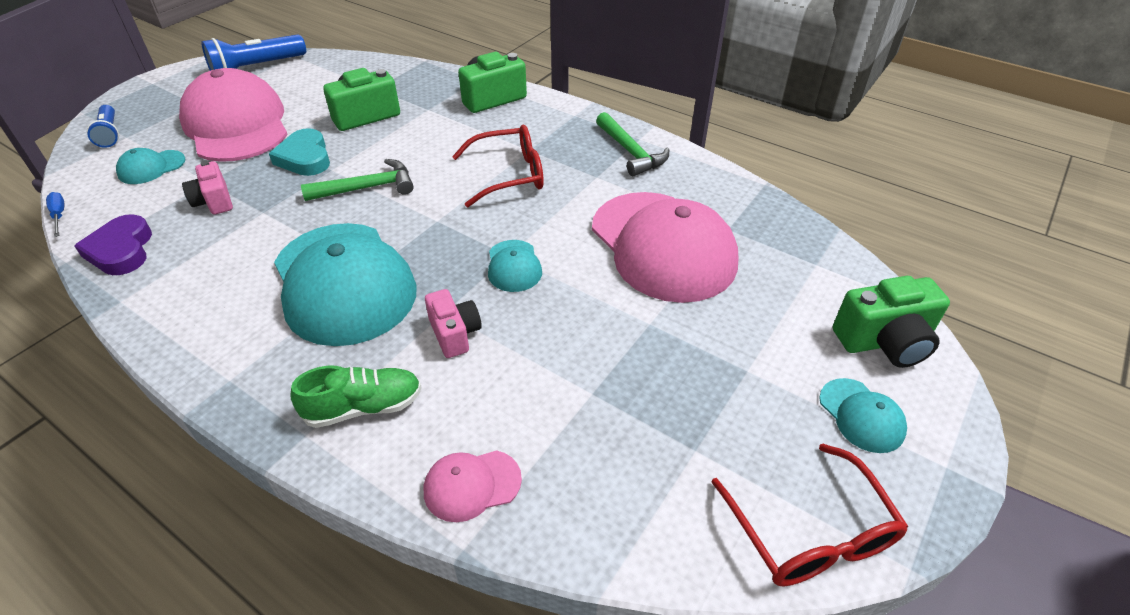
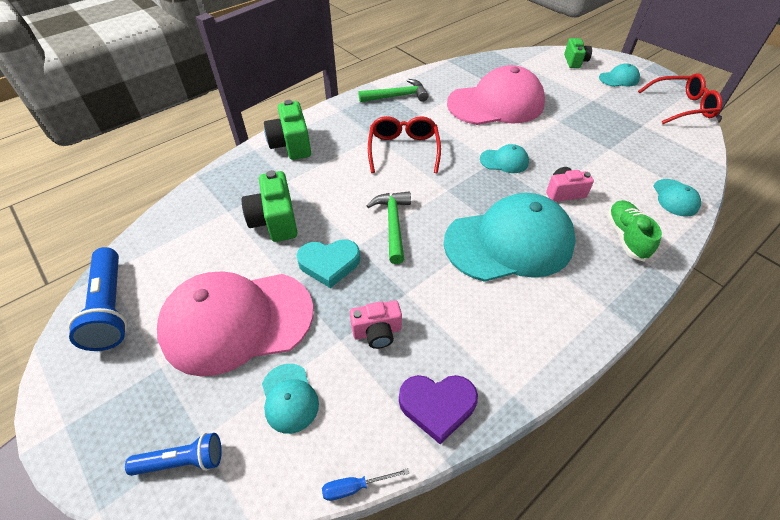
camera: 75 degrees left, 5 degrees up
pink cap [424,450,522,522] -> turquoise cap [653,179,701,217]
green camera [833,276,950,368] -> green camera [564,38,592,68], size x0.66

